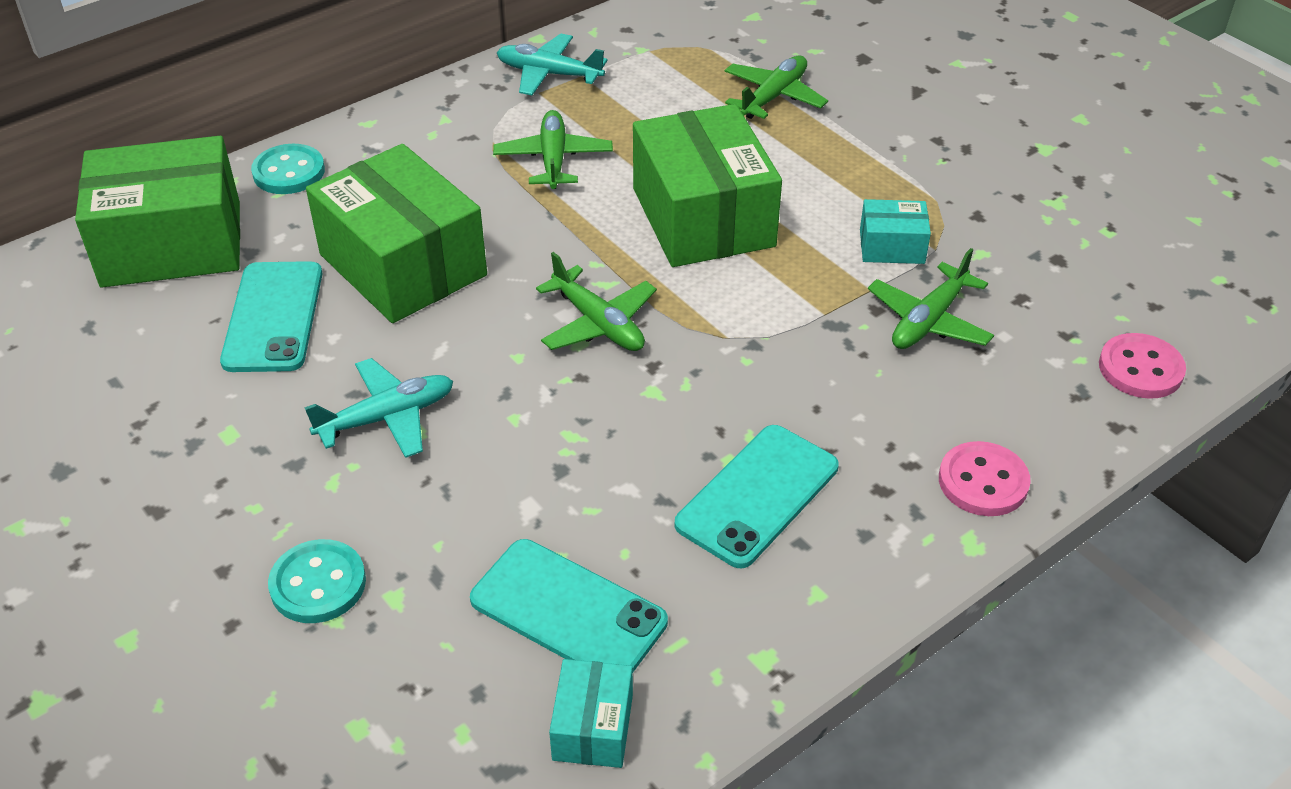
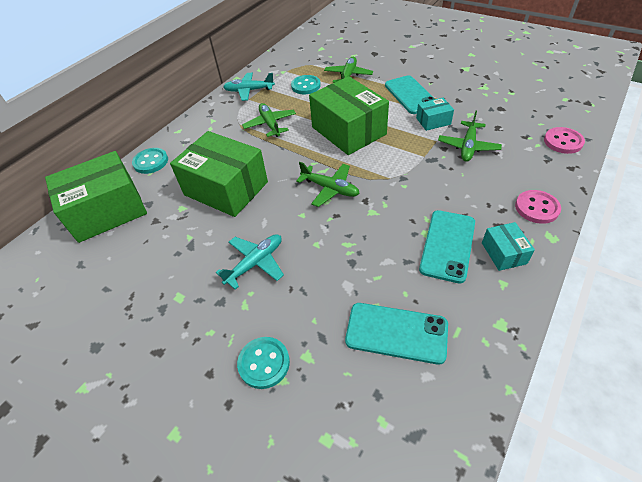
camera: 15 degrees left, 5 degrees up
turquoise phone [220,261,322,372] -> turquoise phone moved to [385,75,435,114]
turquoise box [549,659,633,768] -> turquoise box moved to [482,222,535,271]
none -> turquoise button [291,75,321,94]

